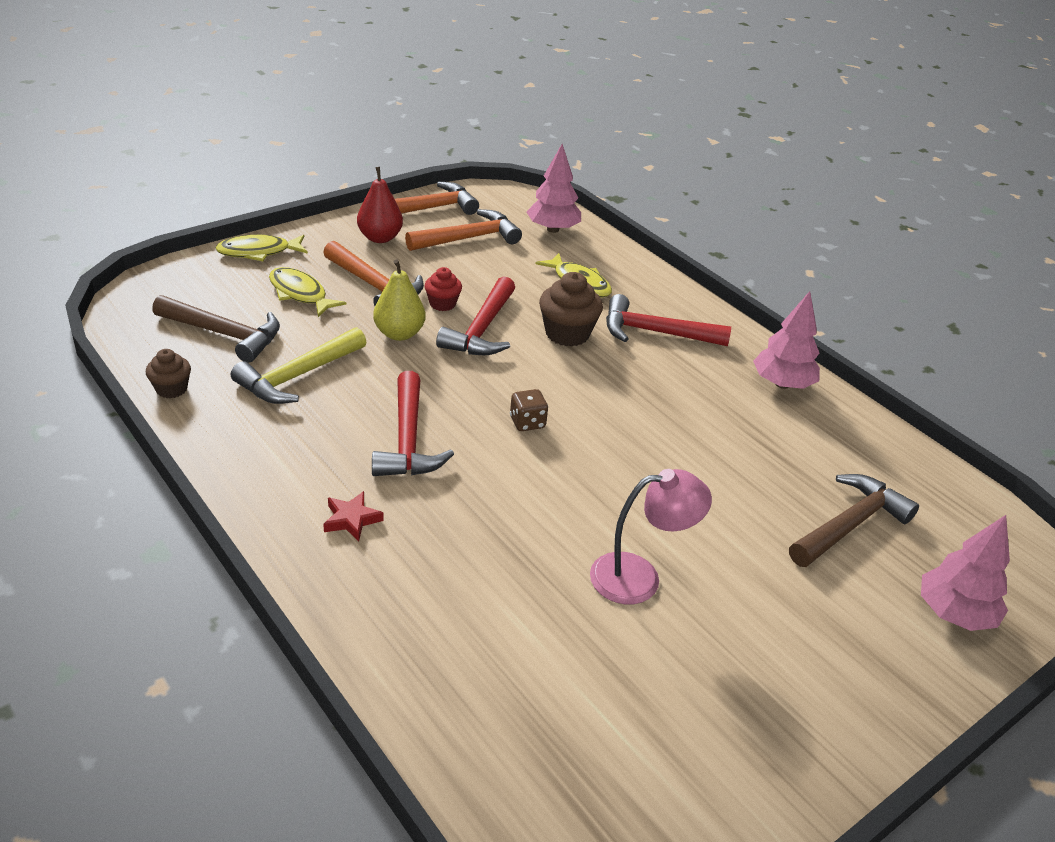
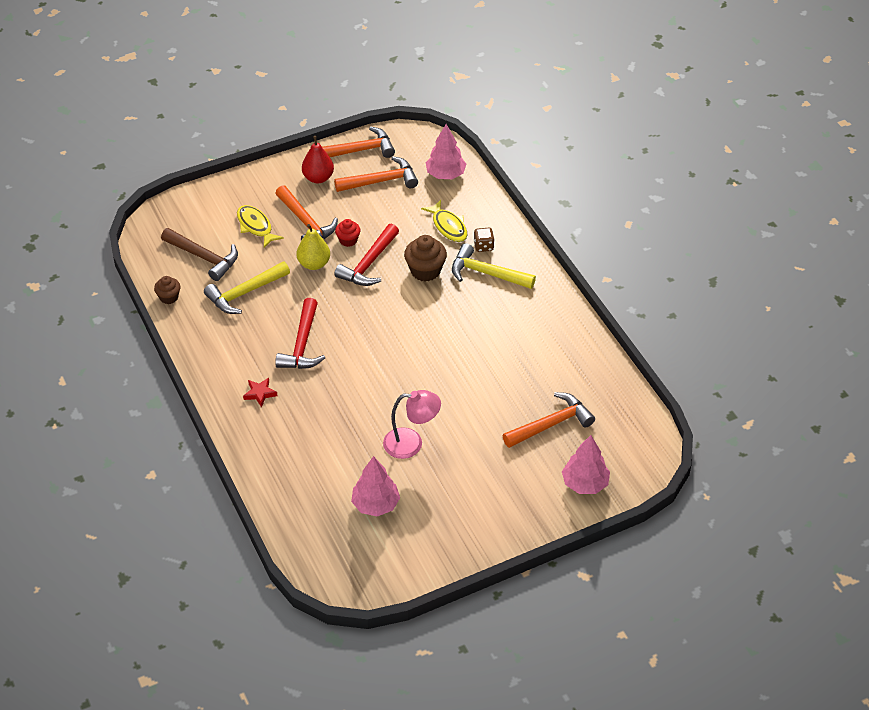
camera: 15 degrees right, 10 degrees up
yellow fish [215,235,308,261] -> none
brown dice [510,389,548,431] -> brown dice moved to [474,228,495,252]
red hammer [606,294,731,346] -> yellow hammer [452,243,536,289]
pink tree [753,291,820,389] -> pink tree moved to [351,456,400,516]
brown hammer [789,474,919,567] -> orange hammer [502,392,595,448]

